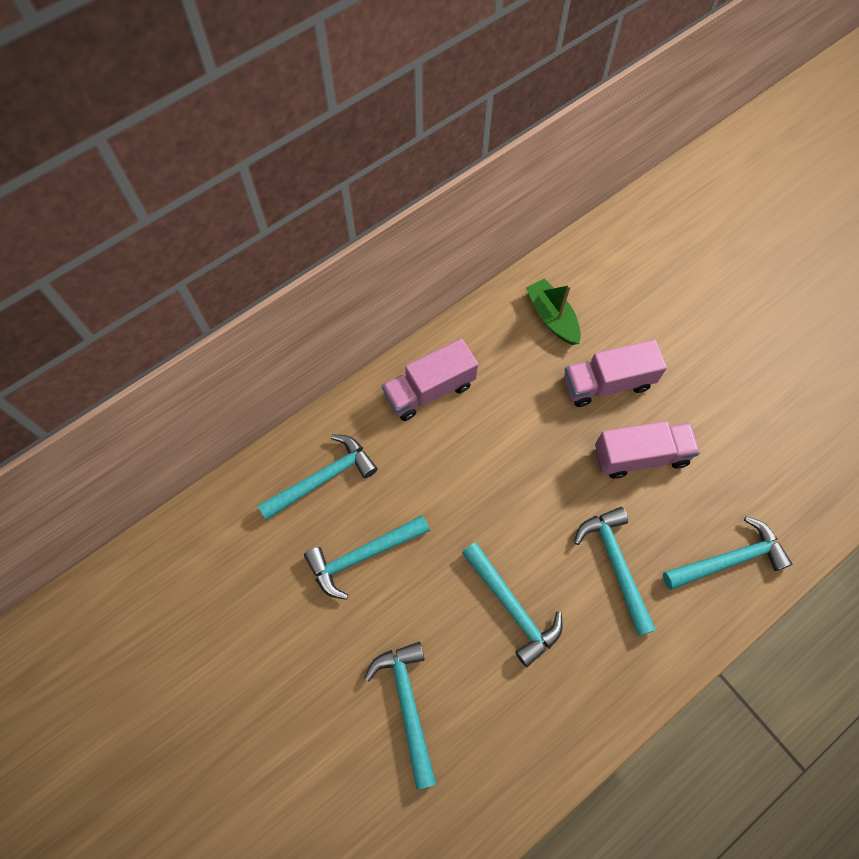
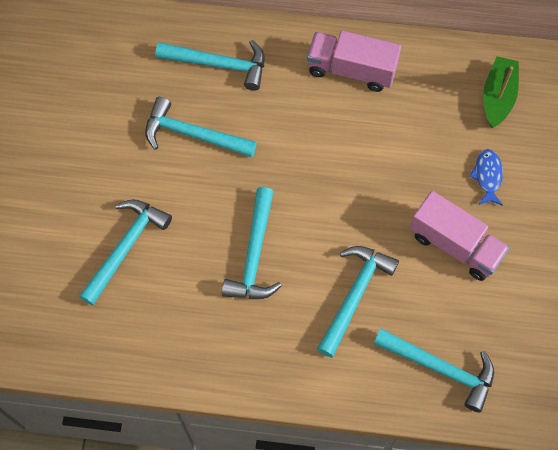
camera: 45 degrees right, 0 degrees up
pink truck [564,339,667,407] -> blue fish [469,149,503,206]

